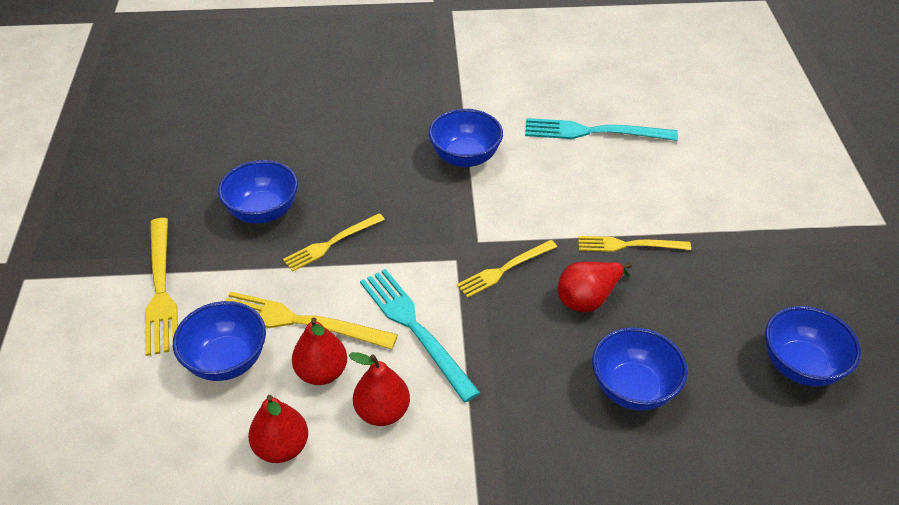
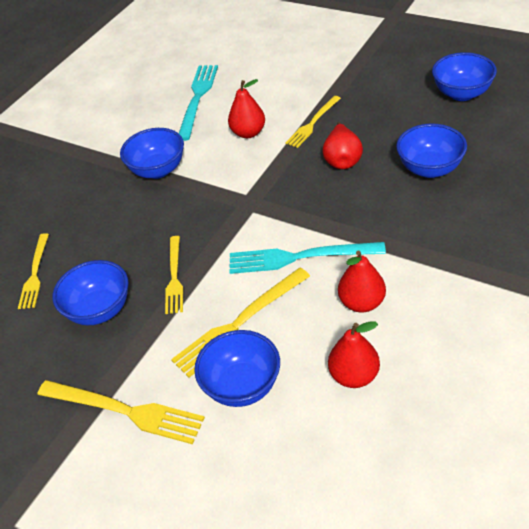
camera: 50 degrees left, 0 degrees up
red pear [292,317,347,385] -> red pear moved to [228,79,265,138]
yellow fork [457,240,557,298] -> yellow fork moved to [18,233,49,309]
turquoise fork [525,118,678,141] -> turquoise fork turned 150 degrees clockwise [179,65,218,141]

